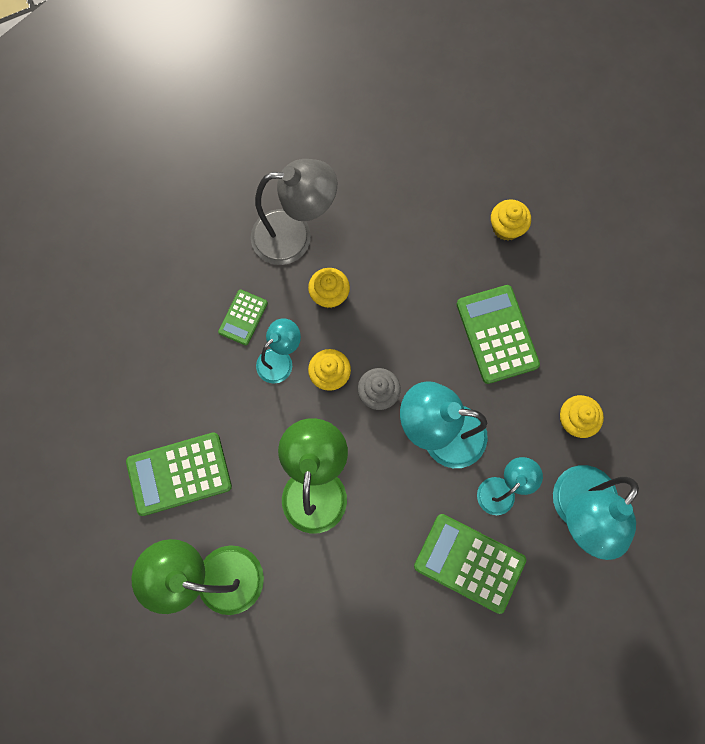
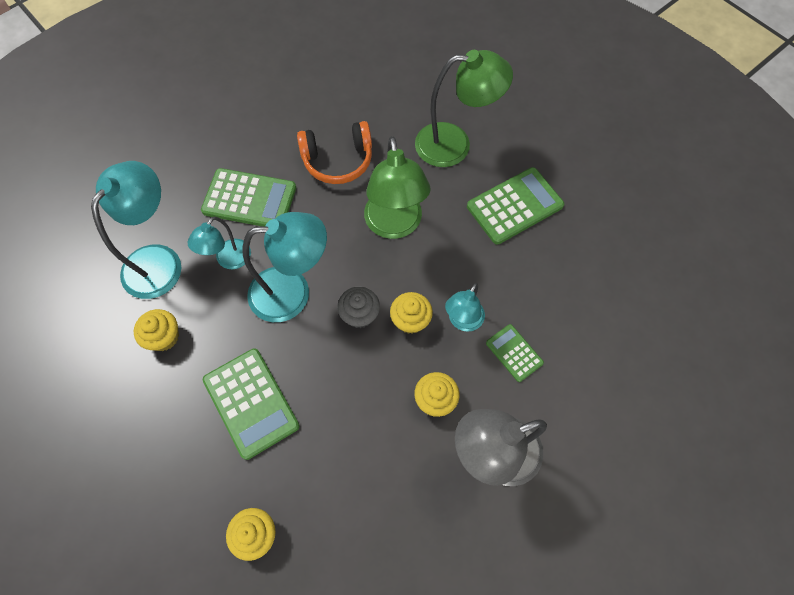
camera: 165 degrees right, 10 degrees down
green calculator [218,290,268,345] -> green calculator turned 45 degrees counterclockwise [486,324,544,382]
none -> orange headphones [297,121,372,184]

